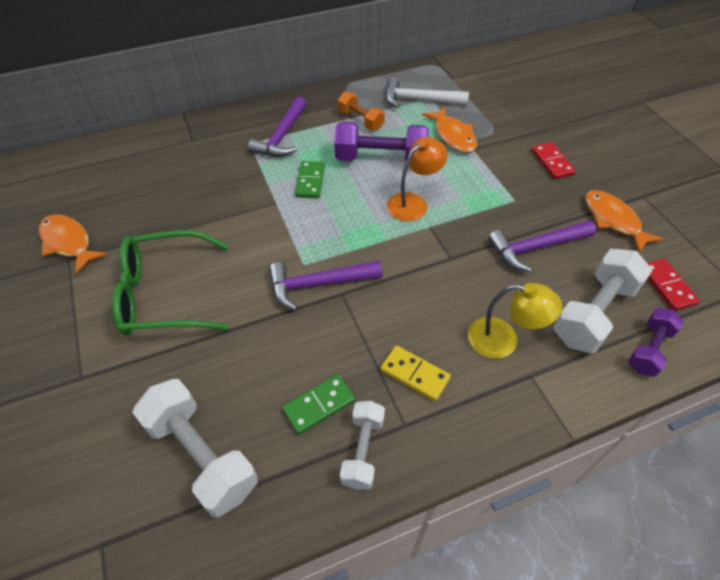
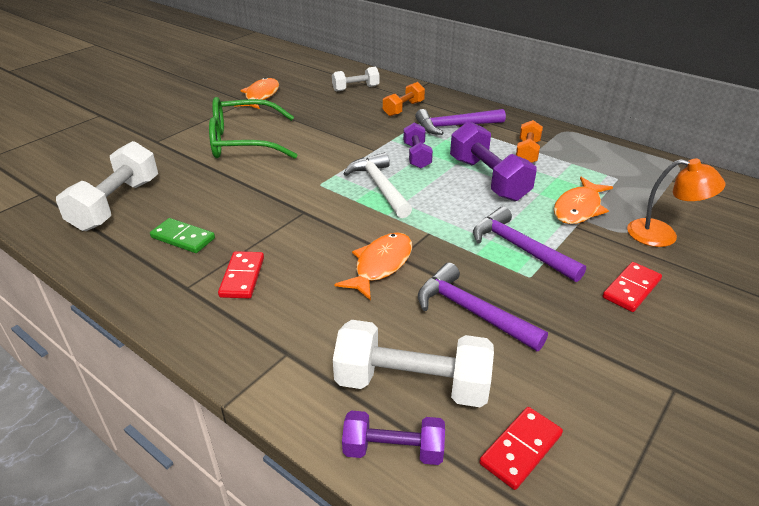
camera: 60 degrees right, 15 degrees down
green glasses [112,230,229,335] -> green glasses turned 60 degrees counterclockwise [209,97,297,159]
purple hammer [269,261,383,311] -> purple hammer moved to [473,206,586,282]
green domino [295,161,325,198] -> purple dumbbell [403,123,433,169]
white dumbbell [340,401,385,490] -> white dumbbell moved to [332,67,380,92]
yellow domino [380,345,451,401] -> red domino [218,251,264,298]
white hammer [386,77,469,108] -> white hammer moved to [344,152,412,218]
orange lamp [387,137,448,221] -> orange lamp moved to [627,159,725,247]
yellow lamp [468,283,562,359] -> none
orange fish [585,190,664,252] -> orange fish moved to [335,233,412,301]
none -> orange dumbbell [383,82,425,116]

